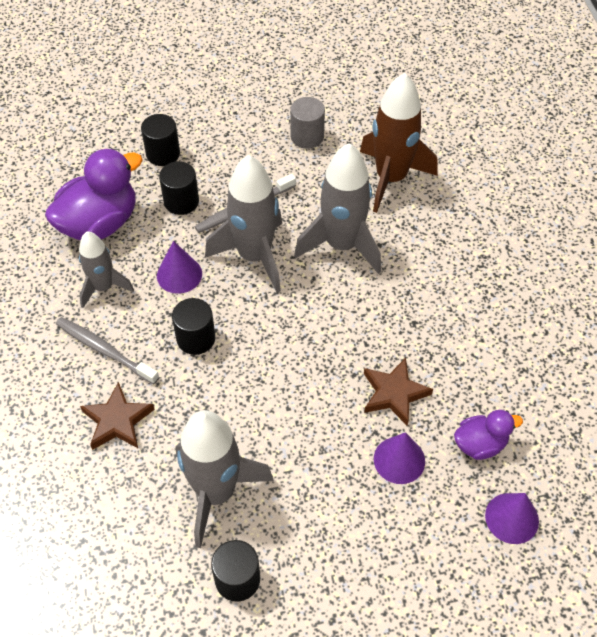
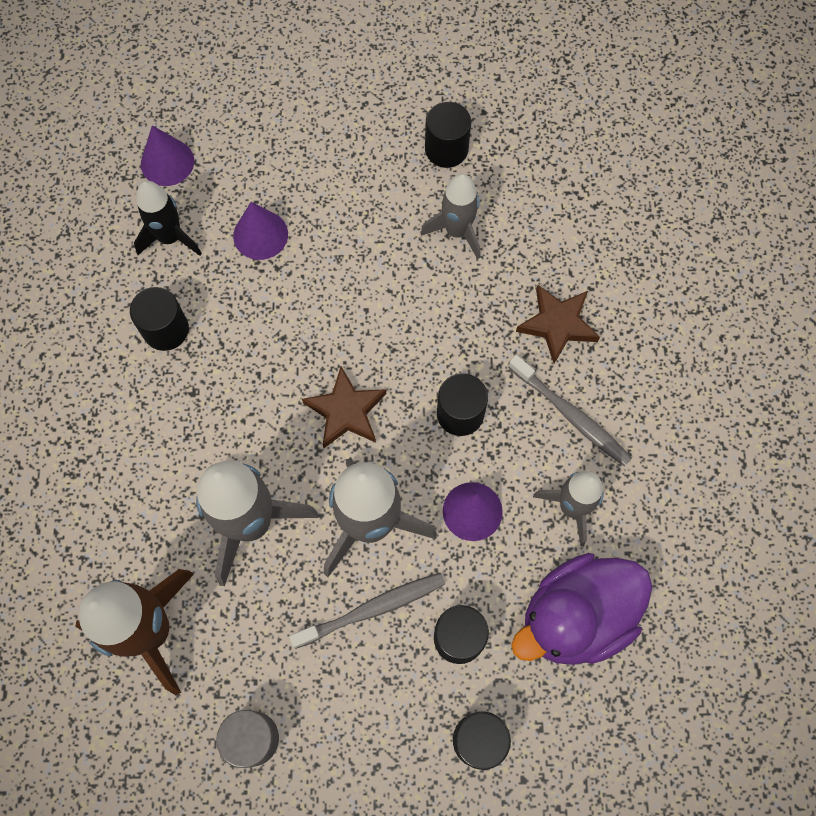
camera: 170 degrees left, 15 degrees up
grey rocket [176,410,274,548] -> grey rocket [421,174,480,259], size x0.60
brown star [364,358,433,425] -> brown star moved to [302,366,386,448]
purple duck [454,410,523,460] -> black rocket [134,181,202,256]
none -> black cylinder [130,287,189,351]

